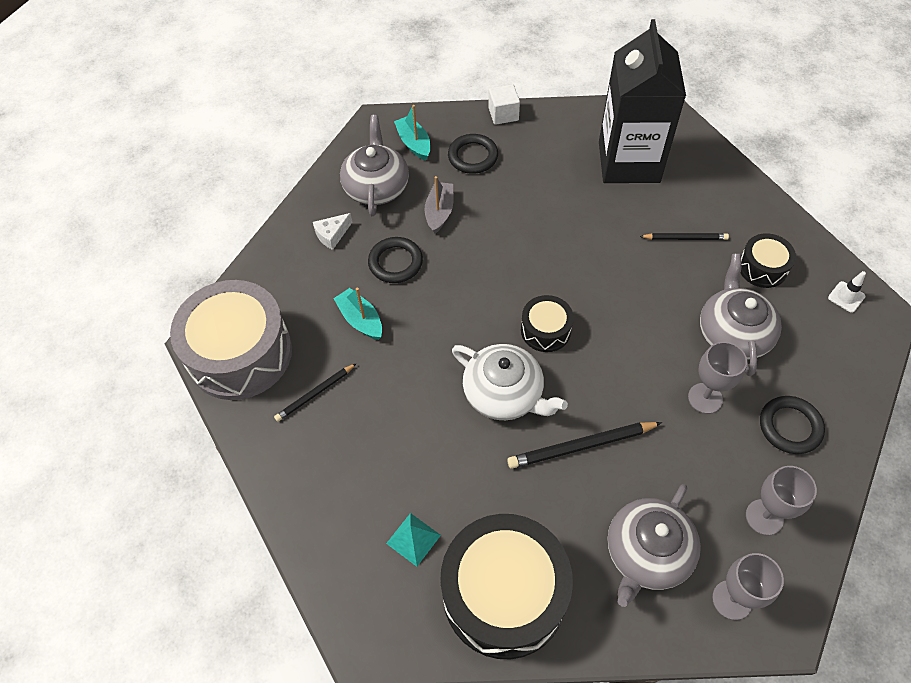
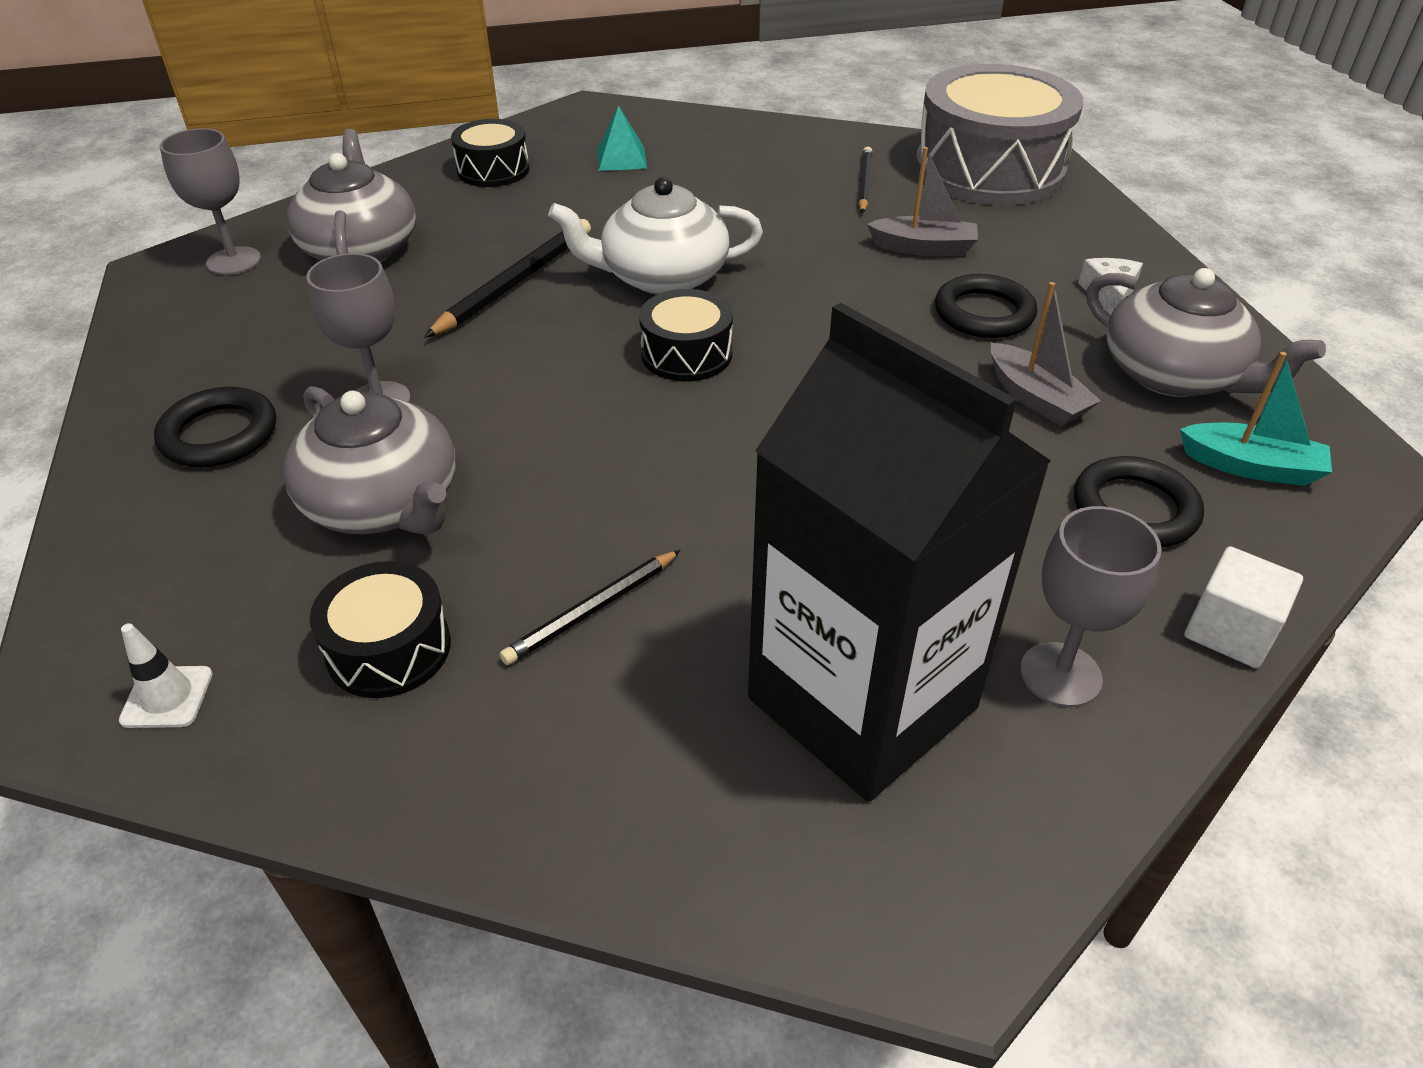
camera: 135 degrees right, 15 degrees down
turquoise boat [333,288,382,340] -> grey boat [867,147,978,256]
black drum [440,514,573,659] -> black drum [451,119,529,187], size x0.49
grey goblet [746,466,817,535] -> grey goblet moved to [1020,506,1162,707]

